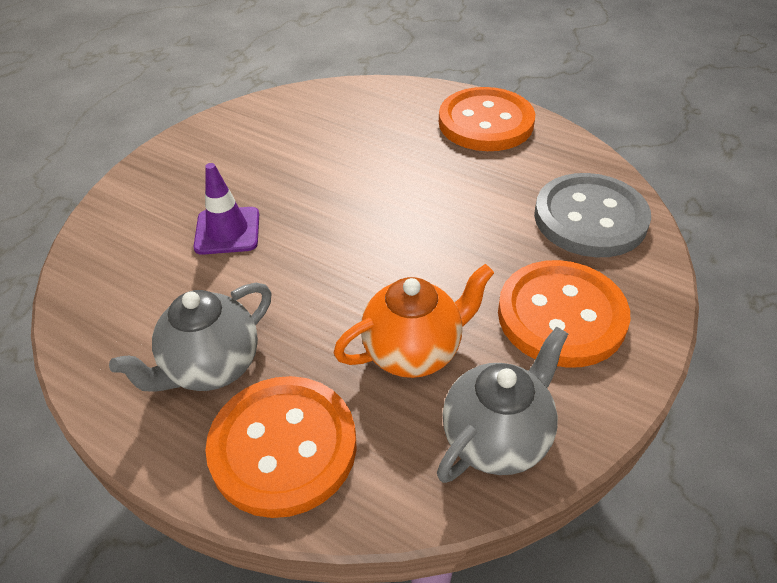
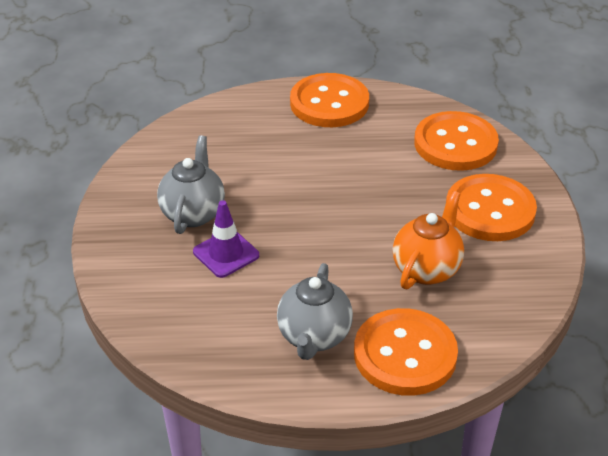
camera: 35 degrees left, 5 degrees down
grey teapot [437,326,568,483] -> grey teapot moved to [157,135,225,234]
grey button [534,173,651,257] -> orange button [414,111,499,171]

